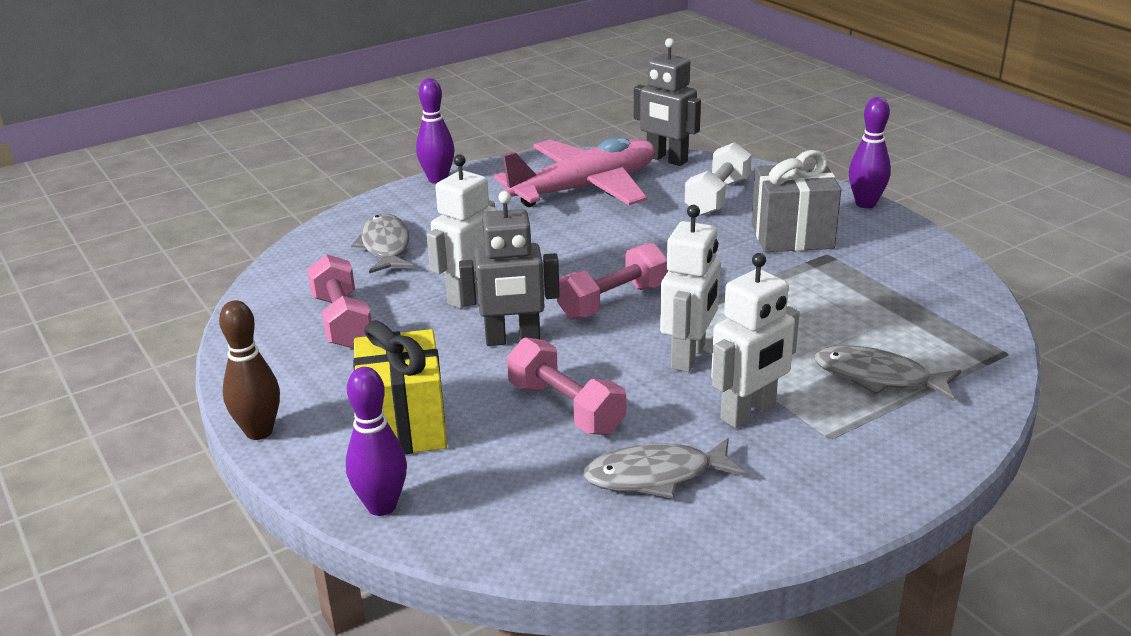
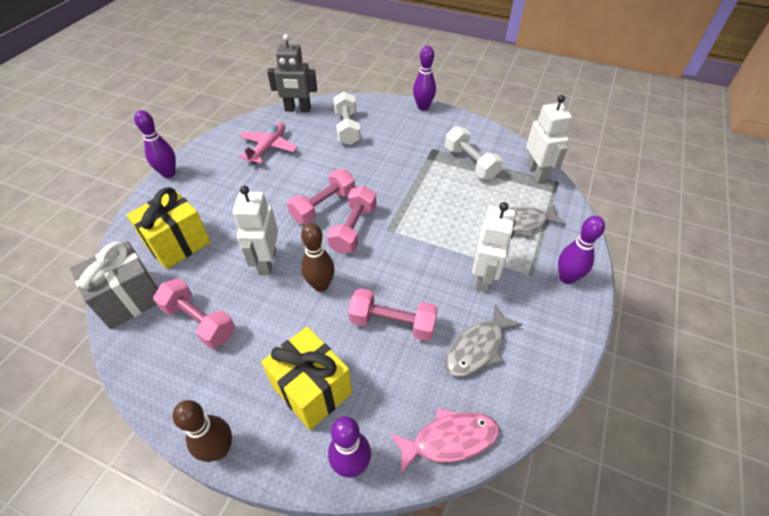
camera: 35 degrees left, 20 degrees up
grey fish [351,214,414,273] -> yellow gift [126,187,211,269]
grey robot [459,191,560,346] -> brown bowling pin [301,223,335,292]
pink plane [494,137,655,207] -> pink plane [239,122,298,164], size x0.58
white robot [660,205,721,372] -> white robot moved to [526,95,572,182]
grey gift [752,150,841,252] -> grey gift moved to [70,241,158,329]
none -> pink dumbbell [287,169,355,224]
none -> pink fish [390,408,499,475]
none -> white dumbbell [445,126,503,180]
none -> purple bowling pin [558,216,605,284]

